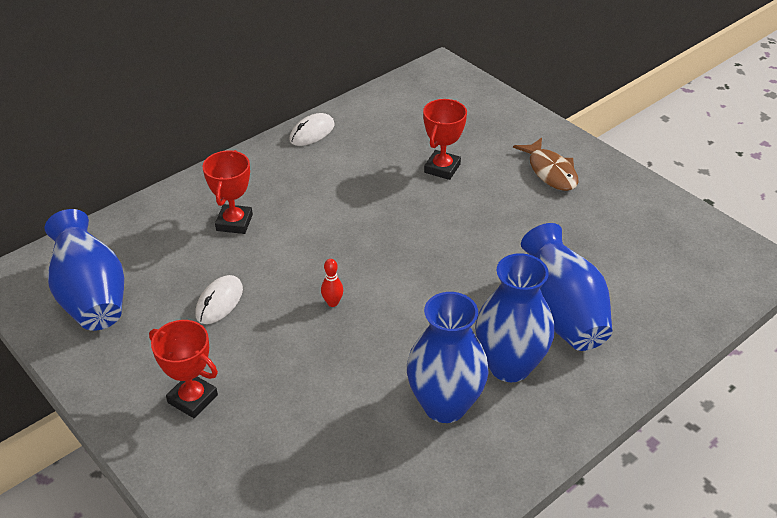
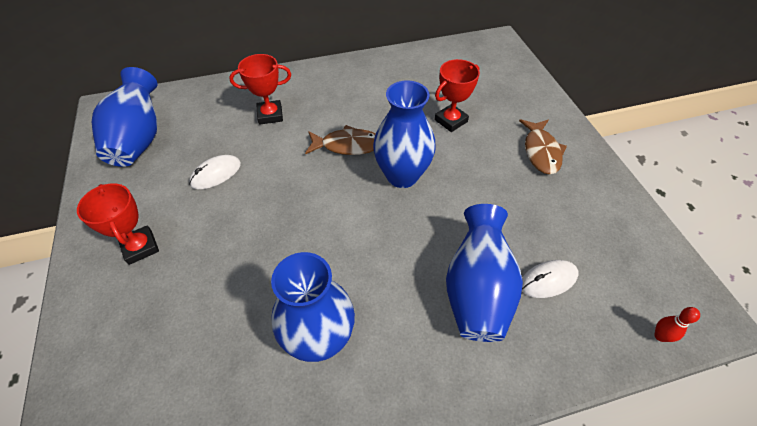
camera: 25 degrees right, 10 degrees up
red trophy [203,150,253,234] -> red trophy turned 45 degrees clockwise [229,54,291,125]
white mouse [289,113,335,146] -> white mouse moved to [522,260,578,298]
red bowling pin [321,259,343,307] -> red bowling pin moved to [654,307,700,342]
blue vase [475,253,554,382] -> blue vase moved to [373,80,436,188]
none -> brown fish [305,125,376,155]

